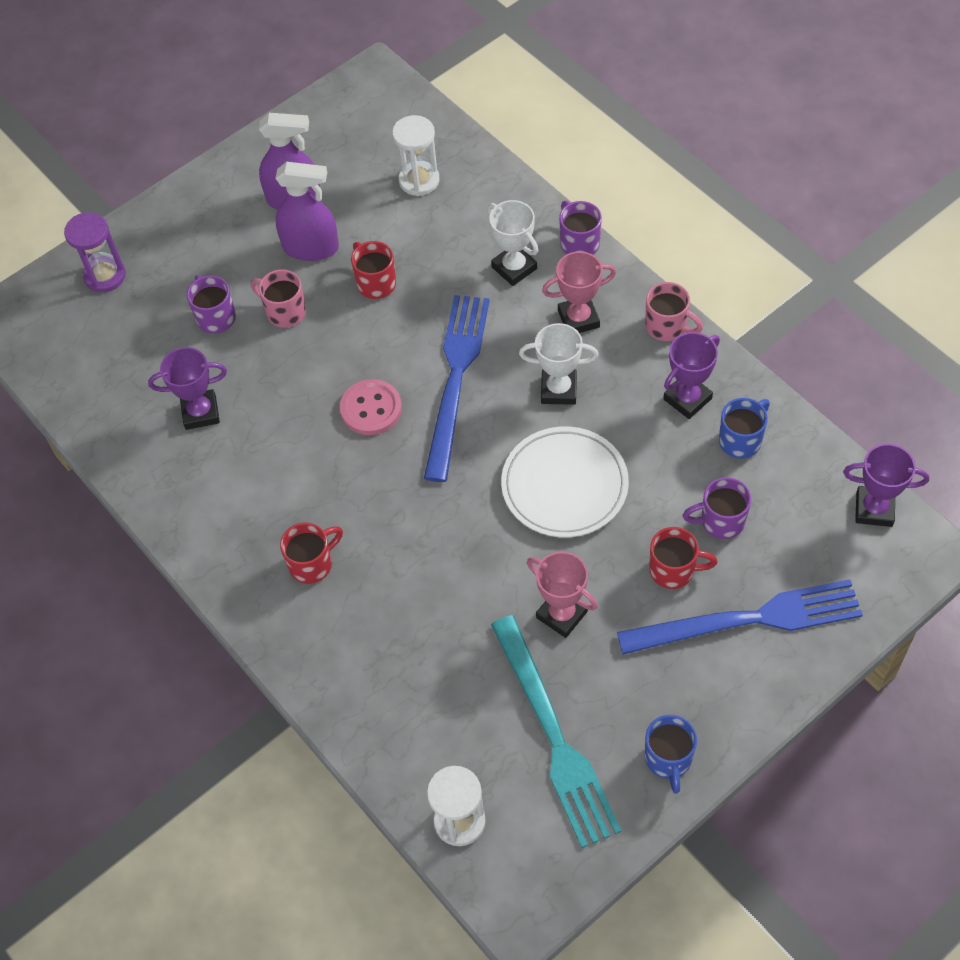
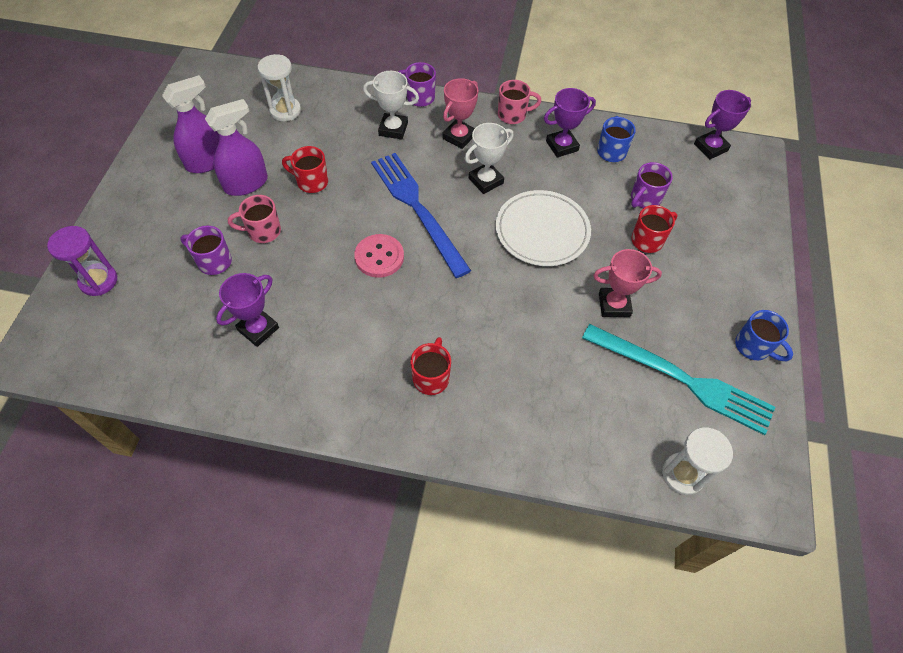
camera: 45 degrees left, 0 degrees up
blue fork [617,579,863,654] -> none
purple trophy [663,332,720,419] -> purple trophy turned 60 degrees clockwise [544,88,596,158]

